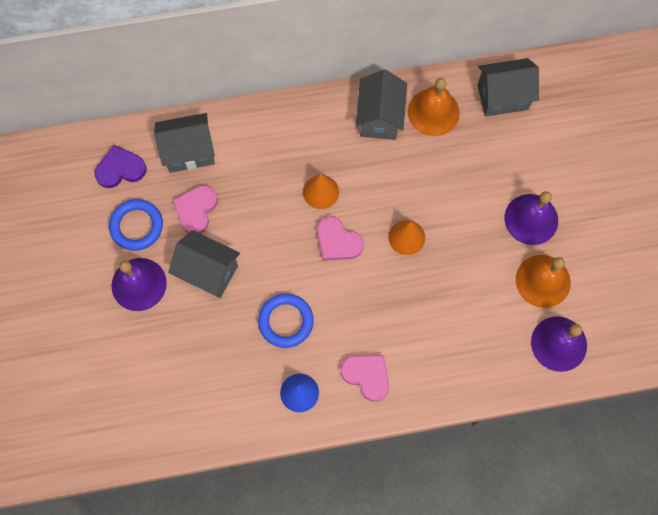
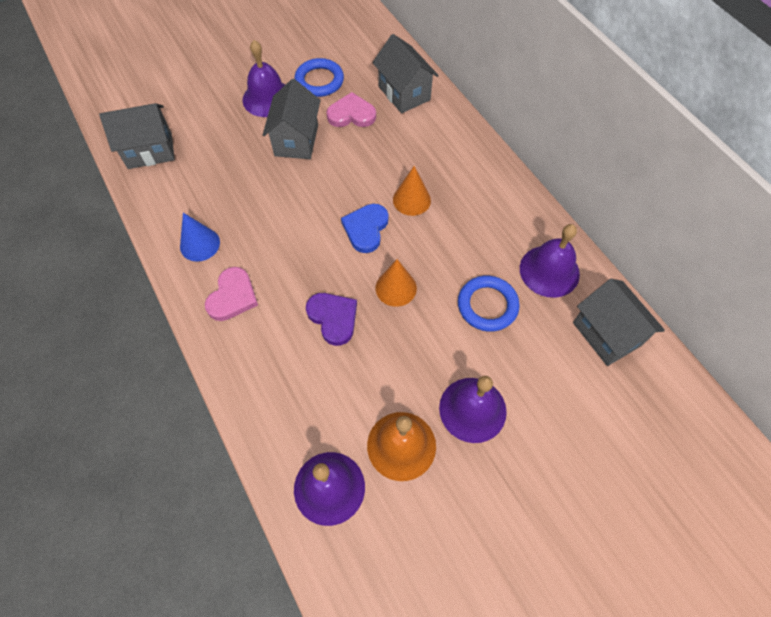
camera: 70 degrees right, 10 degrees down
purple heart [95,145,147,188] -> purple heart moved to [306,293,357,346]
blue ring [258,294,314,348] -> blue ring moved to [458,275,520,332]
pink heart [317,216,364,261] -> blue heart [341,204,388,253]
grey house [356,70,407,140] -> grey house moved to [99,103,175,169]
orange bell [408,78,460,136] -> purple bell [520,224,580,298]

